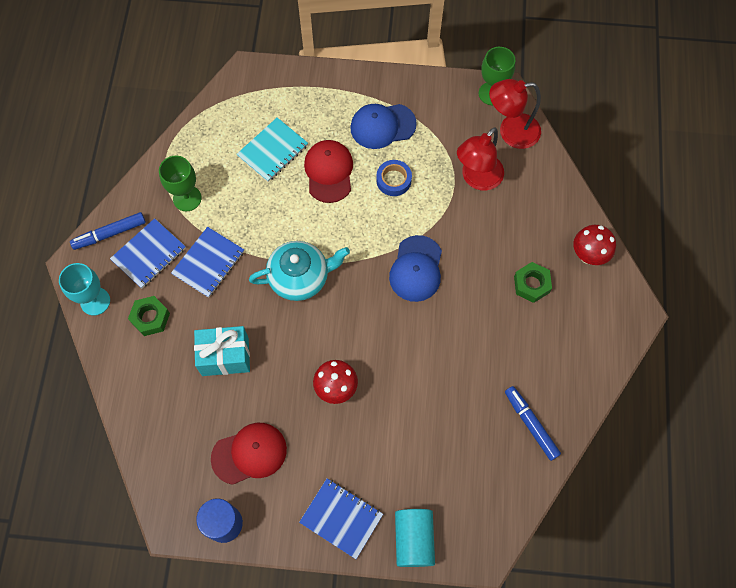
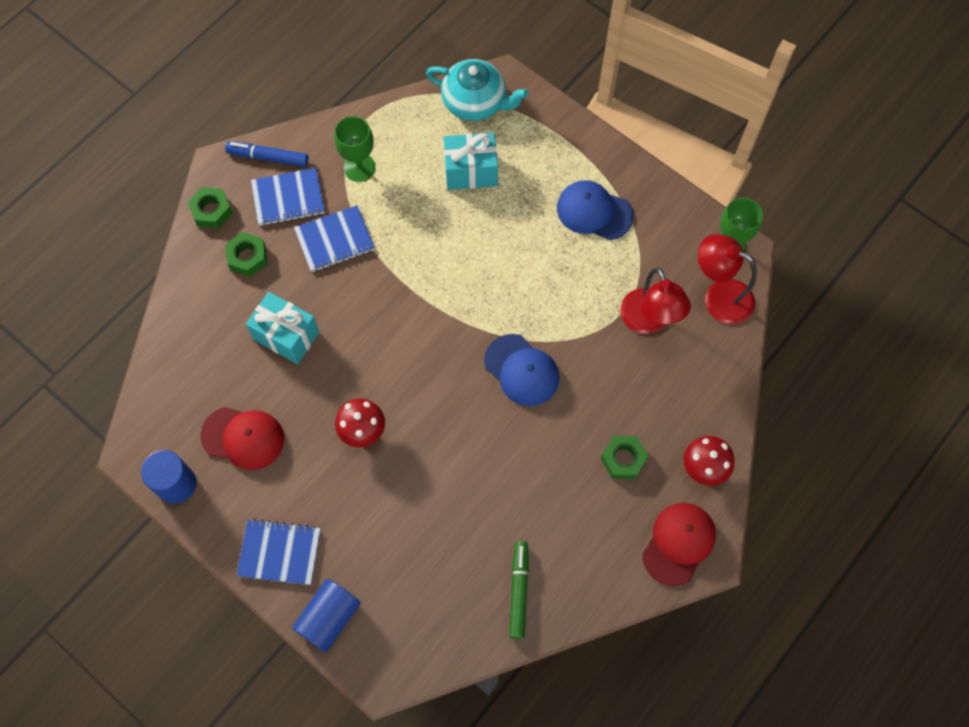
camera: 35 degrees right, 0 degrees up
turquoise goblet [59,263,110,316] -> green nut [188,187,233,229]
turquoise notebook [237,117,308,182] -> turquoise gift [444,133,498,190]
turquoise teapot [249,241,350,301] -> turquoise teapot moved to [426,59,528,121]
blue notebook [299,478,383,559] -> blue notebook turned 60 degrees counterclockwise [236,519,321,585]
red cap [304,140,353,203] -> red cap moved to [642,503,716,586]
blue tape [376,160,412,196] -> none
blue cap [389,235,442,302] -> blue cap turned 90 degrees counterclockwise [484,334,559,406]
turquoise cylinder [395,509,435,567] -> blue cylinder [292,579,361,652]
red lamp [457,127,504,191] -> red lamp turned 90 degrees counterclockwise [620,268,691,334]
blue marker [505,386,561,461] -> green marker [509,541,529,639]

